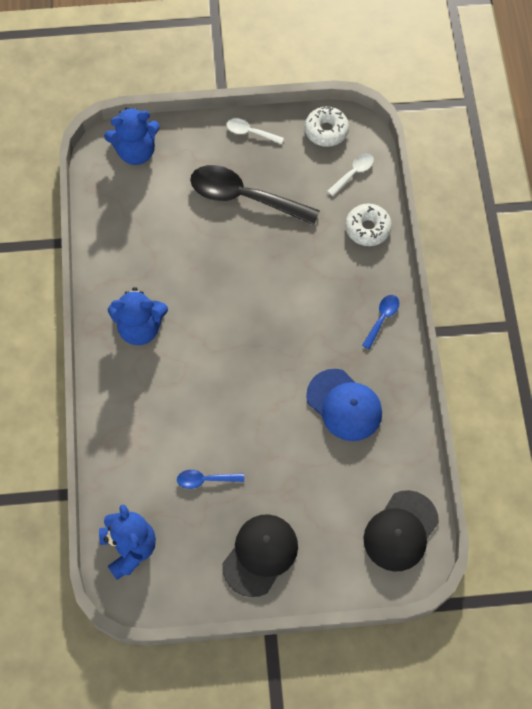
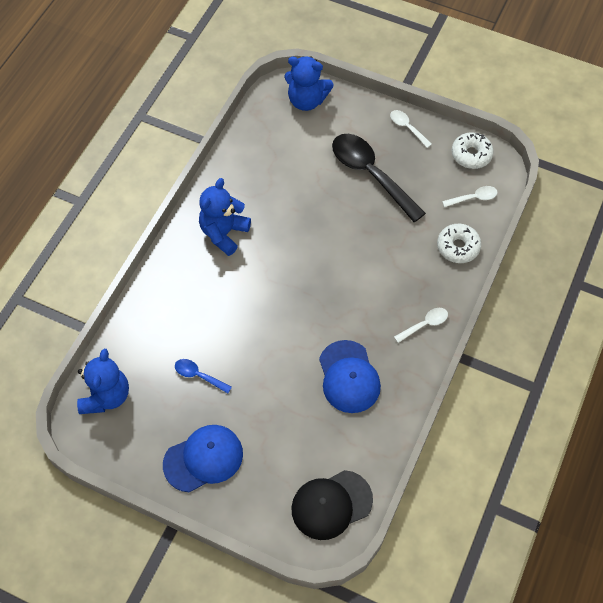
camera: 30 degrees right, 5 degrees down
blue teddy bear [108,287,168,345] -> blue teddy bear turned 90 degrees clockwise [199,178,251,256]
black cap [222,514,298,597] -> blue cap [163,425,243,492]
blue spoon [362,295,399,349] -> white spoon [394,308,448,343]

